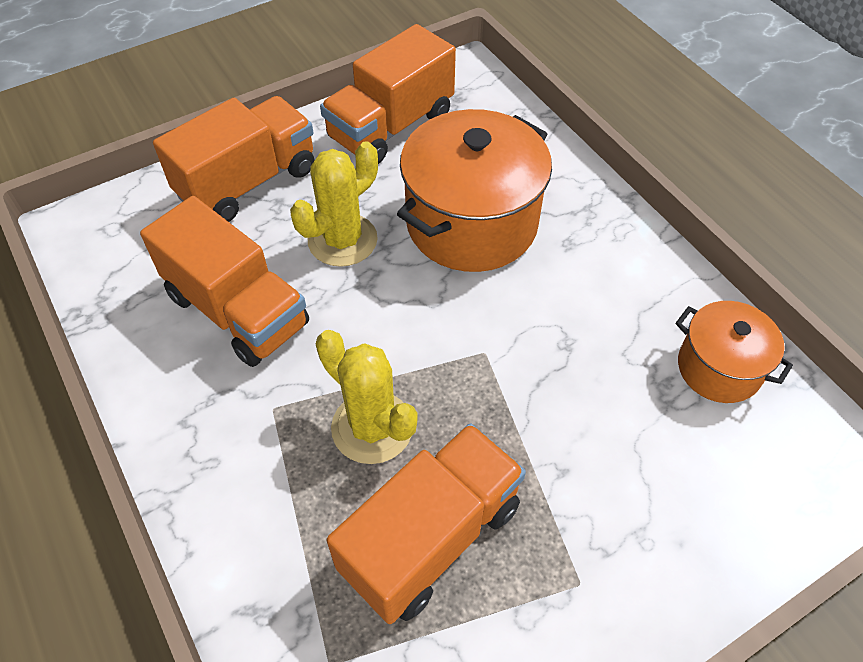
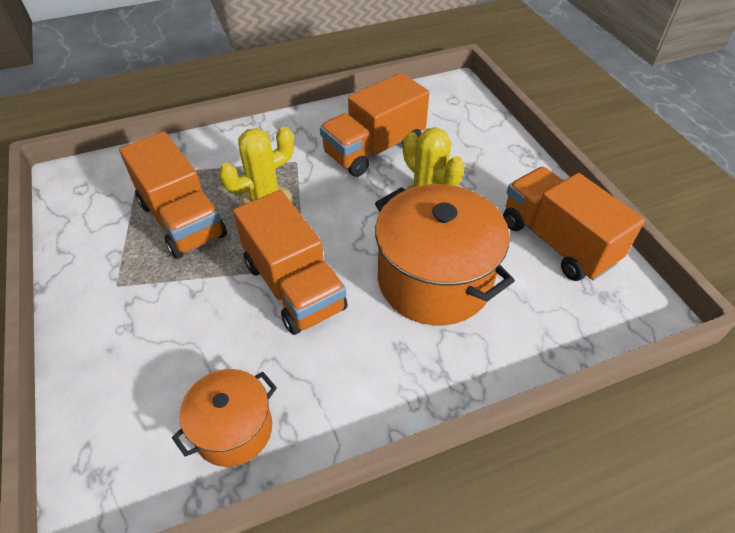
camera: 100 degrees right, 5 degrees down
orange truck [153,96,315,222] -> orange truck moved to [233,190,348,335]

